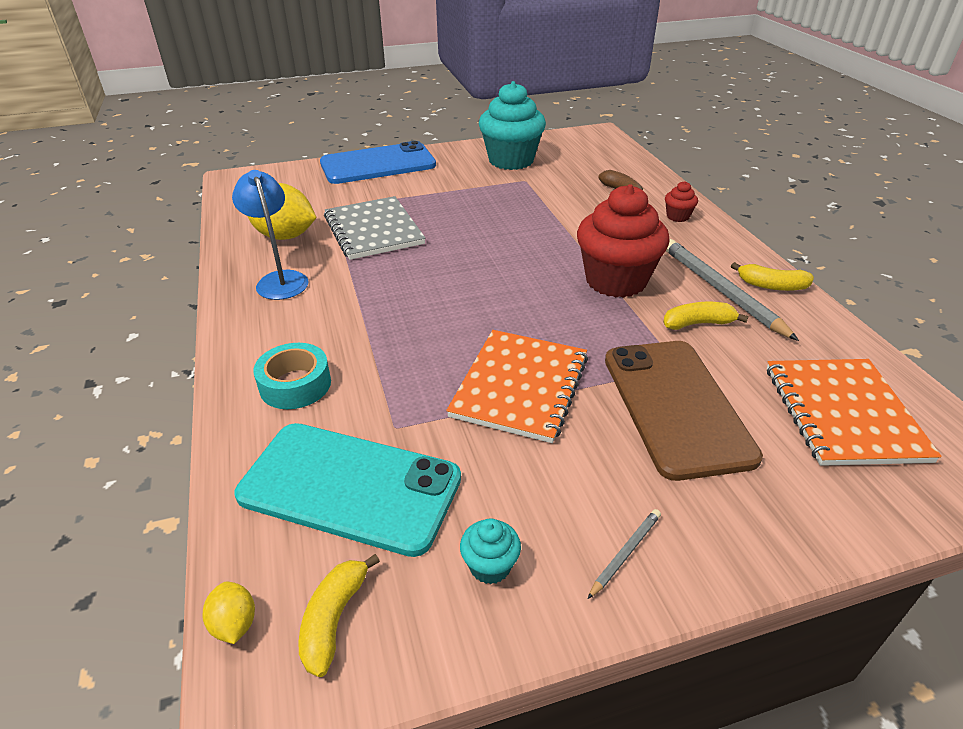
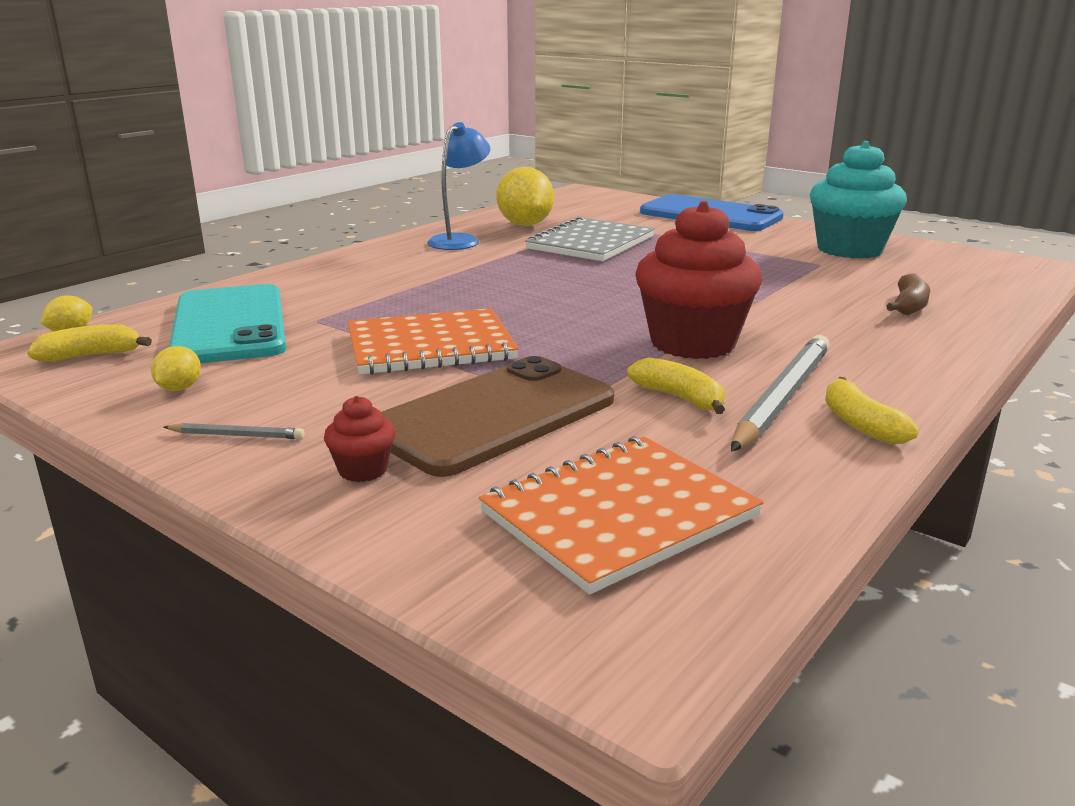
camera: 55 degrees right, 15 degrees down
turquoise tape [253,343,331,409] -> none
turquoise cupcake [460,519,521,584] -> yellow lemon [151,346,201,391]
red cupcake [665,181,698,222] -> red cupcake moved to [324,396,395,482]

